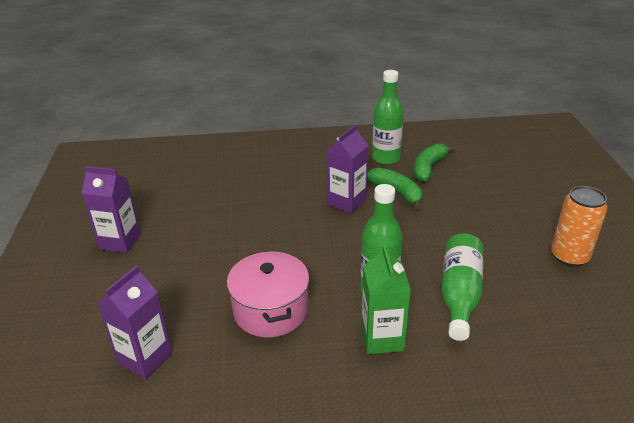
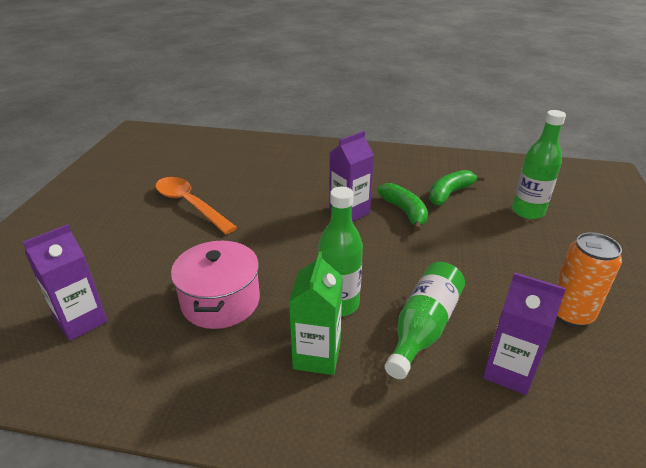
camera: 15 degrees right, 0 degrees up
purple carton [82,166,141,253] -> purple carton moved to [483,272,566,395]
green bottle [372,70,404,165] -> green bottle moved to [512,110,566,219]
none -> orange spoon [155,177,237,234]

